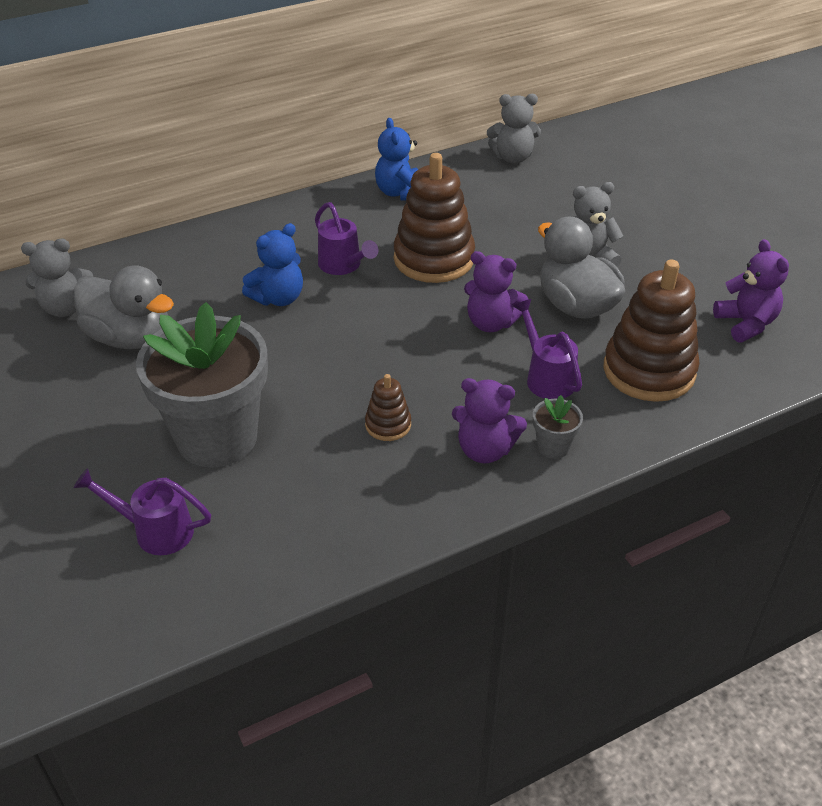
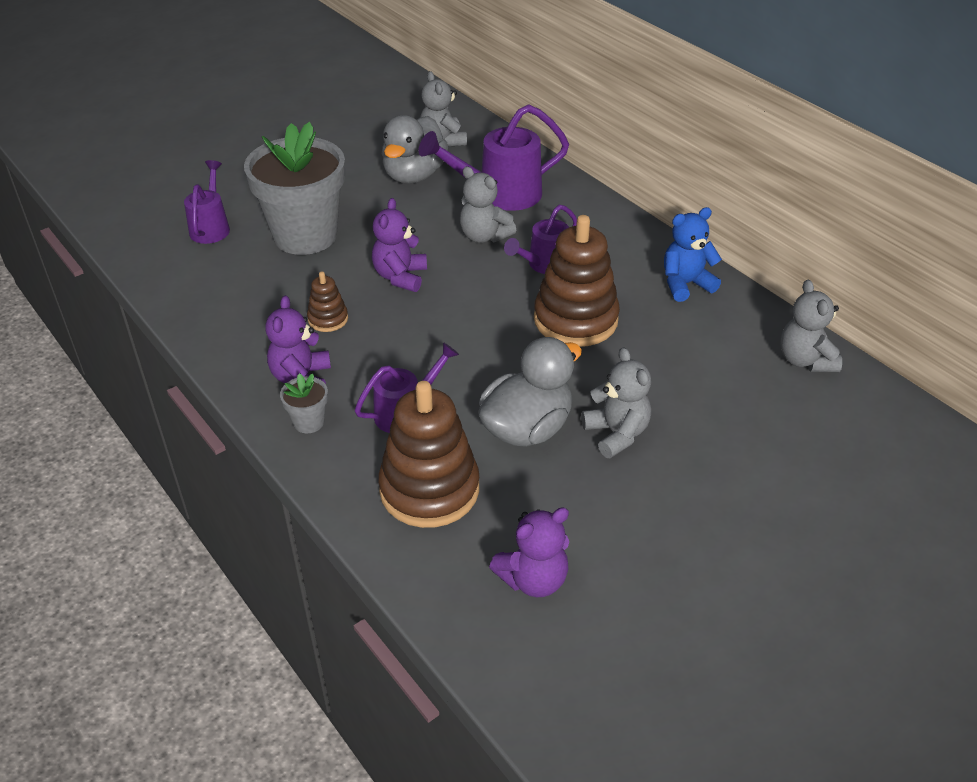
camera: 80 degrees right, 0 degrees up
blue teddy bear [242,223,303,306] -> grey teddy bear [460,166,516,243]
purple teddy bear [464,251,528,332] -> purple teddy bear moved to [372,198,427,292]
none -> purple watering can [419,104,569,211]

